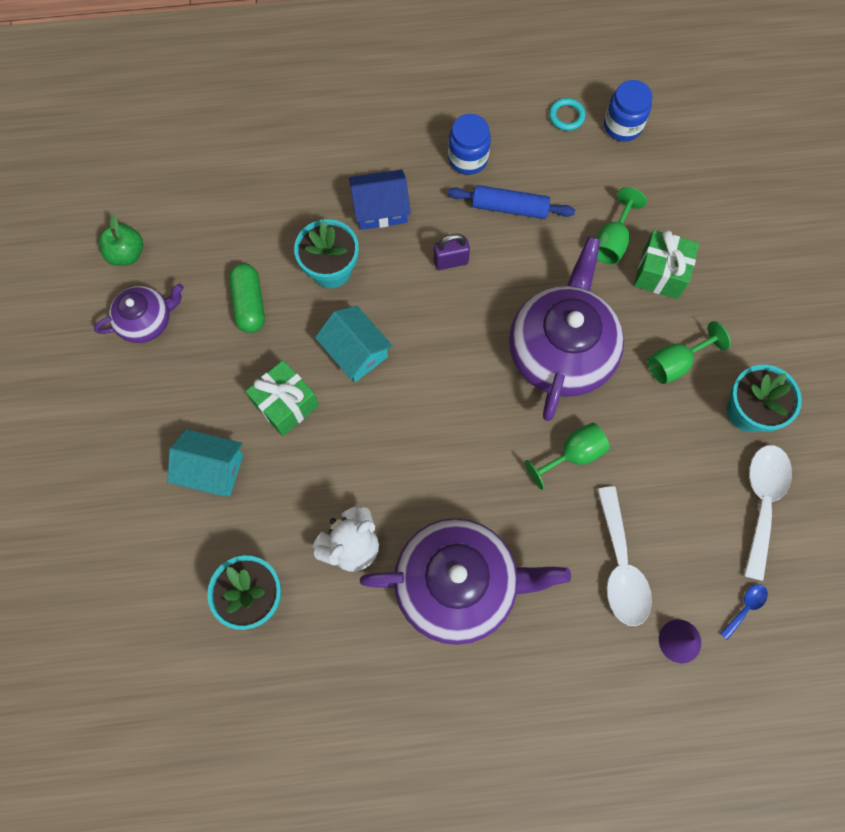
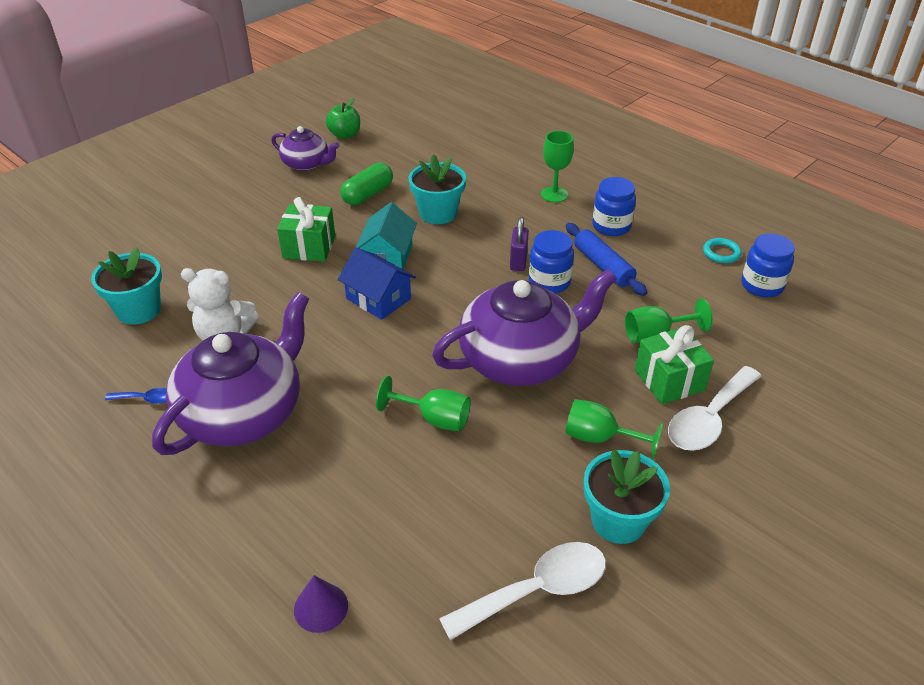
camera: 50 degrees right, 30 degrees down
turquoise house [168,429,243,497] -> none
blue house [349,169,411,230] -> blue house moved to [338,248,416,320]
purple teapot [360,518,571,645] -> purple teapot turned 105 degrees counterclockwise [152,292,309,455]
purple padlock [434,234,470,270] -> purple padlock turned 60 degrees clockwise [510,217,529,271]
white spoon [597,486,652,626] -> white spoon moved to [668,366,761,451]
blue spoon [720,584,768,640] -> blue spoon moved to [105,388,167,404]
none -> blue jar [529,230,574,294]
none -> green goblet [541,131,574,203]

